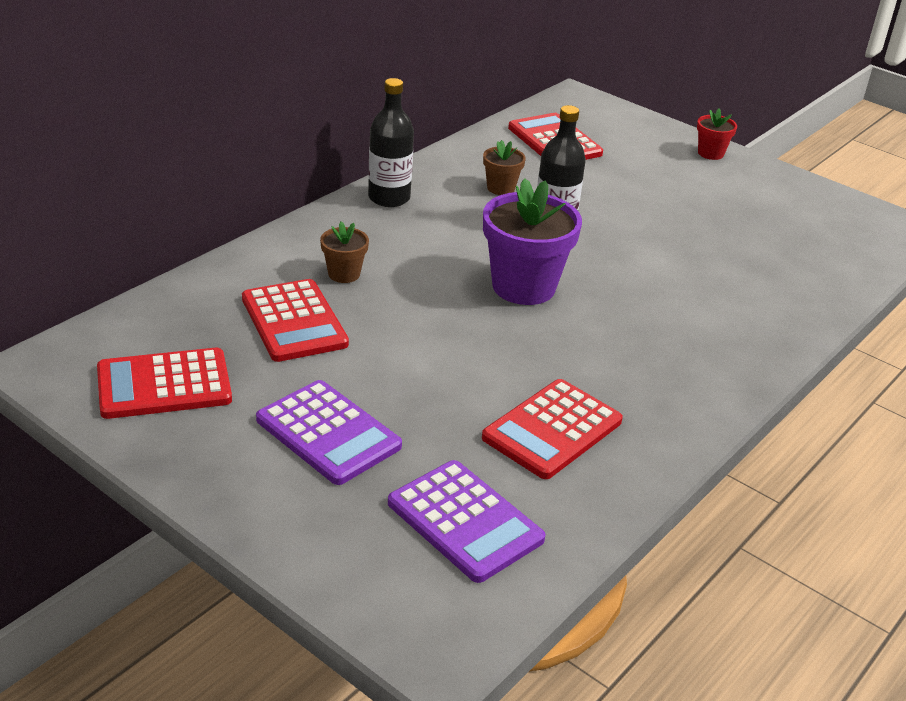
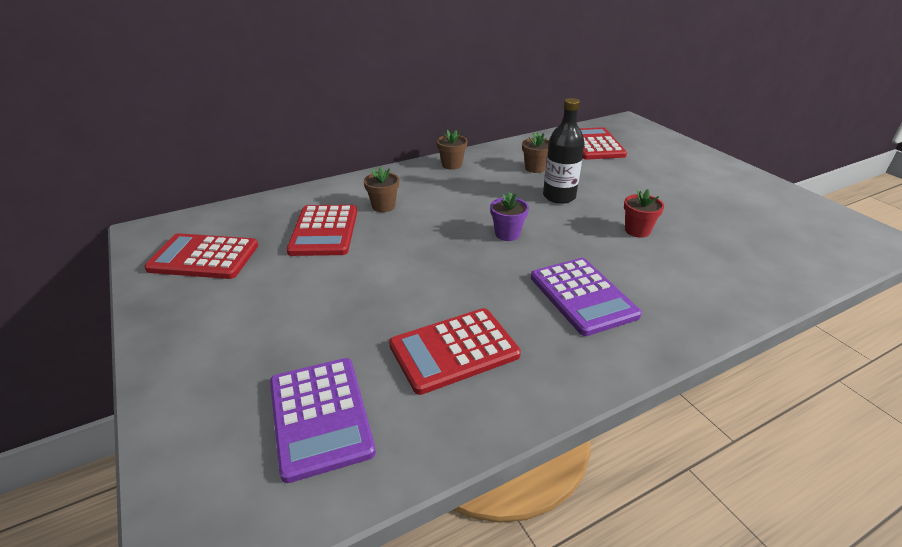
camera: 25 degrees right, 0 degrees up
purple calculator [256,380,402,485] -> purple calculator moved to [531,258,642,336]
black bottle [368,78,414,207] -> brown flower pot [437,130,468,170]
purple flower pot [483,178,582,305] -> purple flower pot [490,192,529,241], size x0.50
red flower pot [697,109,737,160] -> red flower pot moved to [624,189,664,238]

